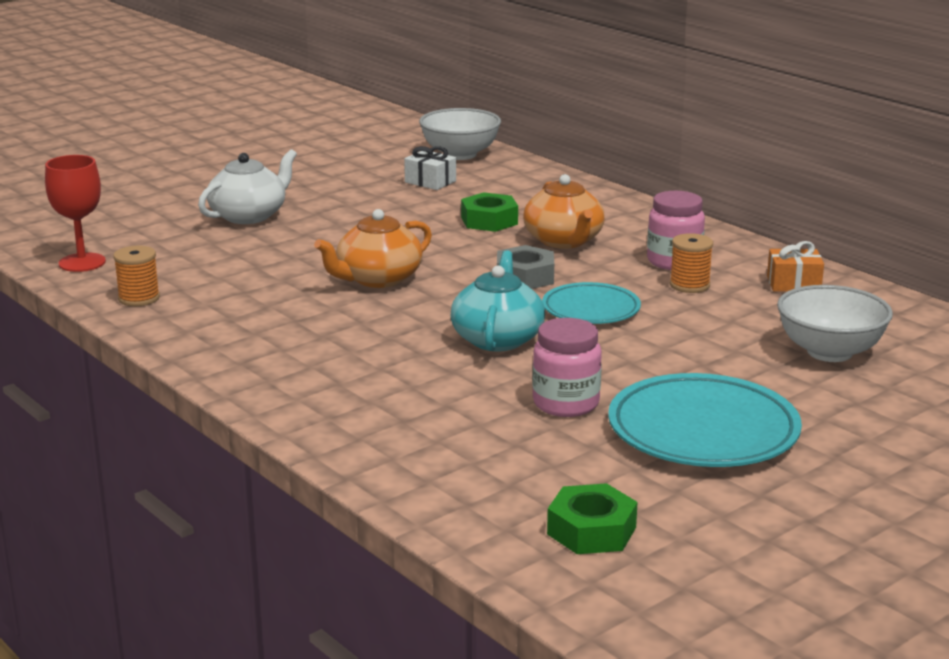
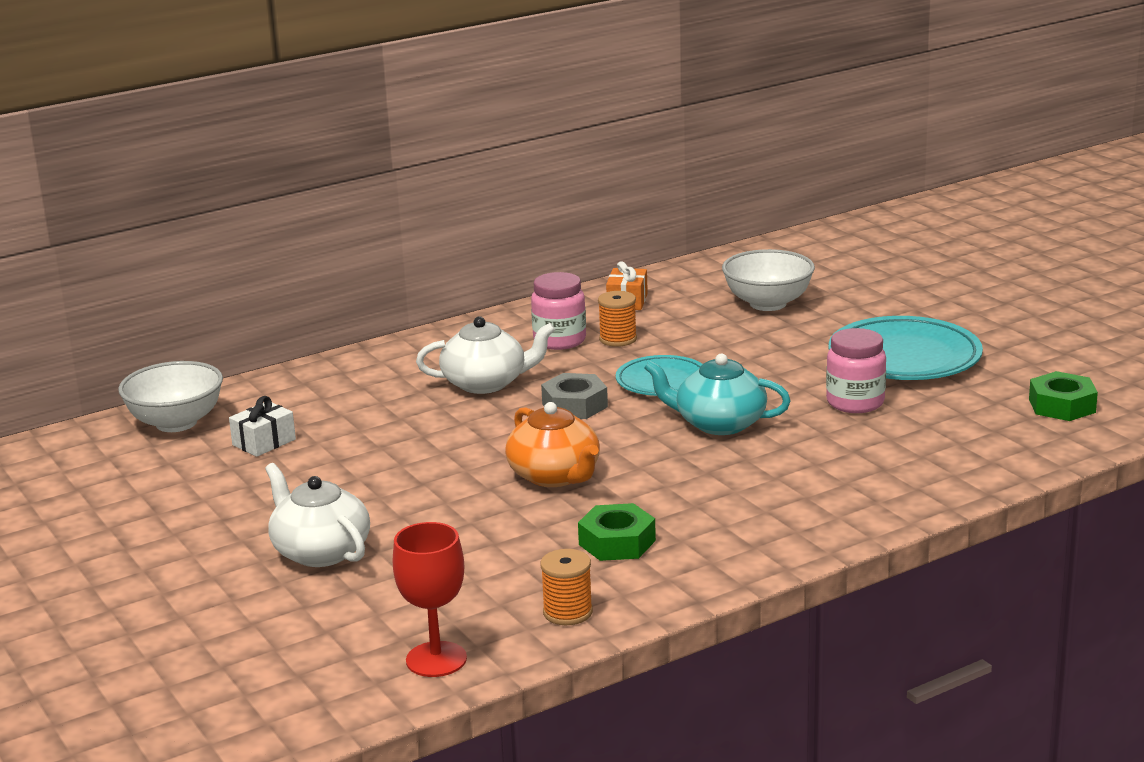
camera: 80 degrees left, 0 degrees up
green nut [461,192,518,232] -> green nut moved to [578,503,656,561]
orange teapot [523,174,605,249] -> white teapot [416,316,555,394]

